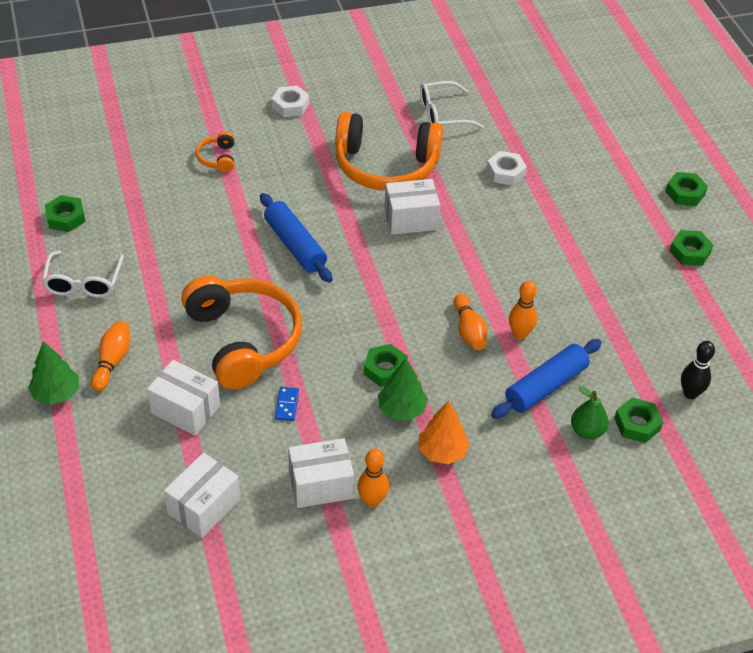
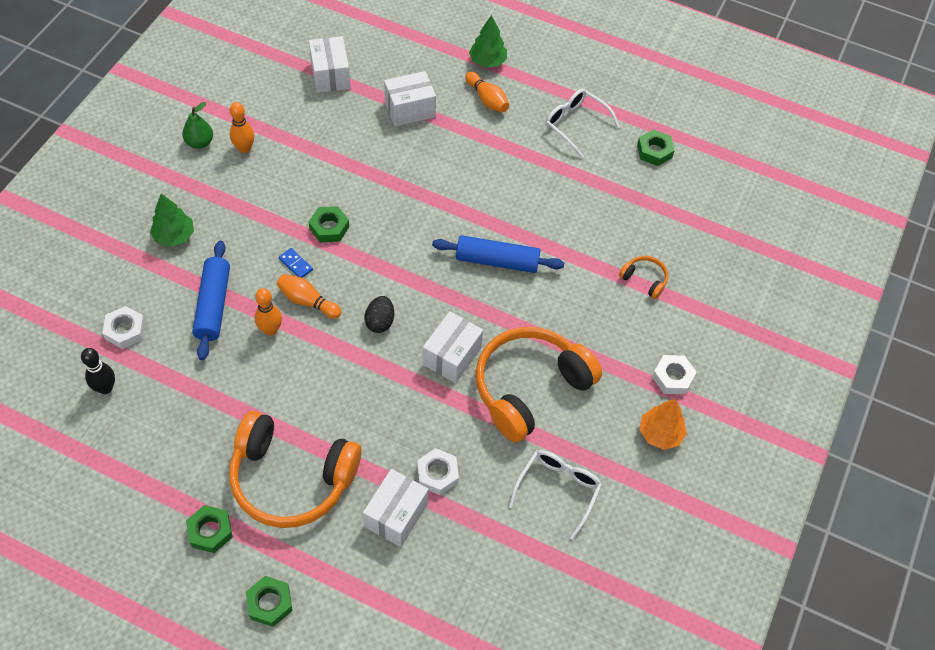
camera: 130 degrees right, 10 degrees up
orange headphones [181,275,302,390] -> orange headphones moved to [229,411,361,528]
blue domino [275,387,299,421] -> blue domino moved to [279,248,313,278]
white box [288,438,354,508] -> white box moved to [363,469,428,547]
green tree [378,358,428,420] -> green tree moved to [150,194,194,247]
orange tree [419,401,470,464] -> orange tree moved to [640,399,687,450]
green pear [571,386,609,439] -> green pear moved to [182,102,213,149]
green nut [614,398,663,443] -> white nut [102,306,145,349]
none -> black egg [364,296,394,333]

